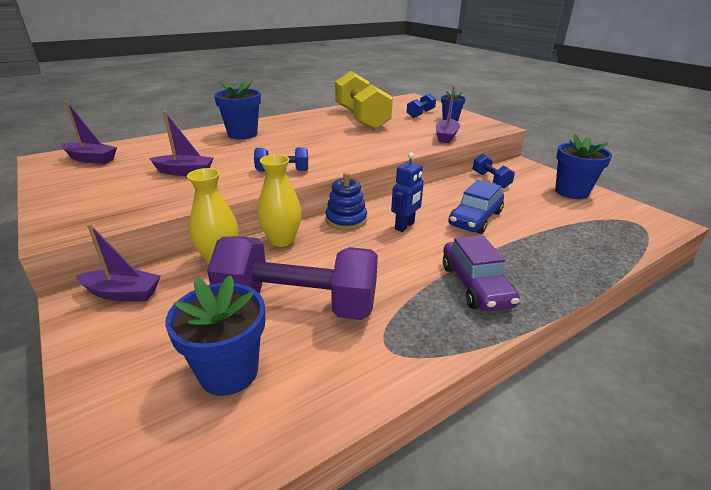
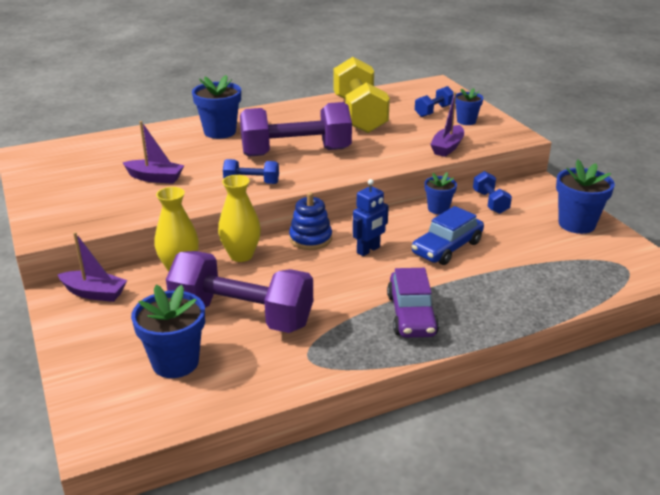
camera: 10 degrees right, 0 degrees up
purple boat [61,101,117,164] -> none
none -> purple dumbbell [240,102,352,157]
none -> blue flower pot [425,172,457,214]

